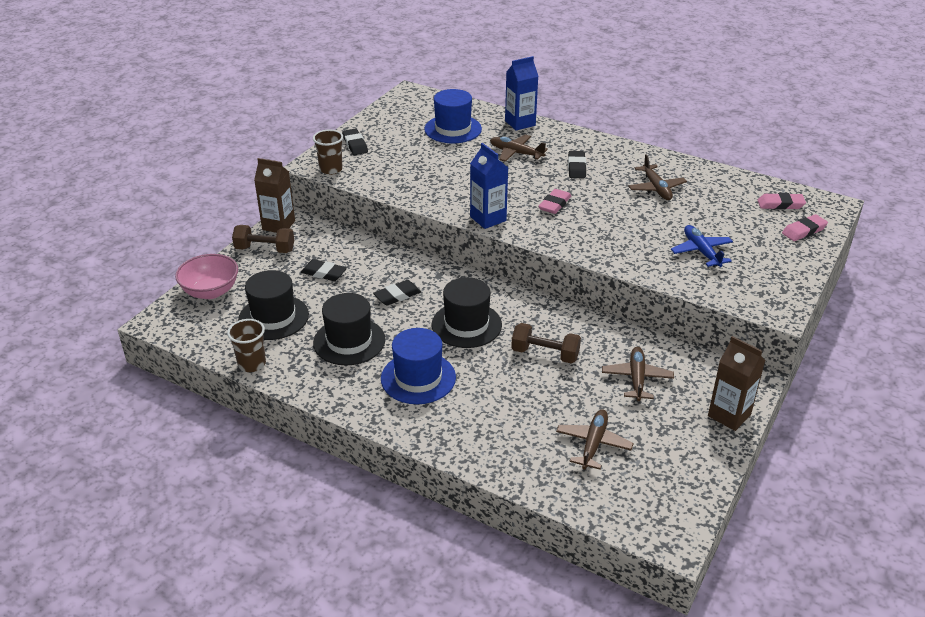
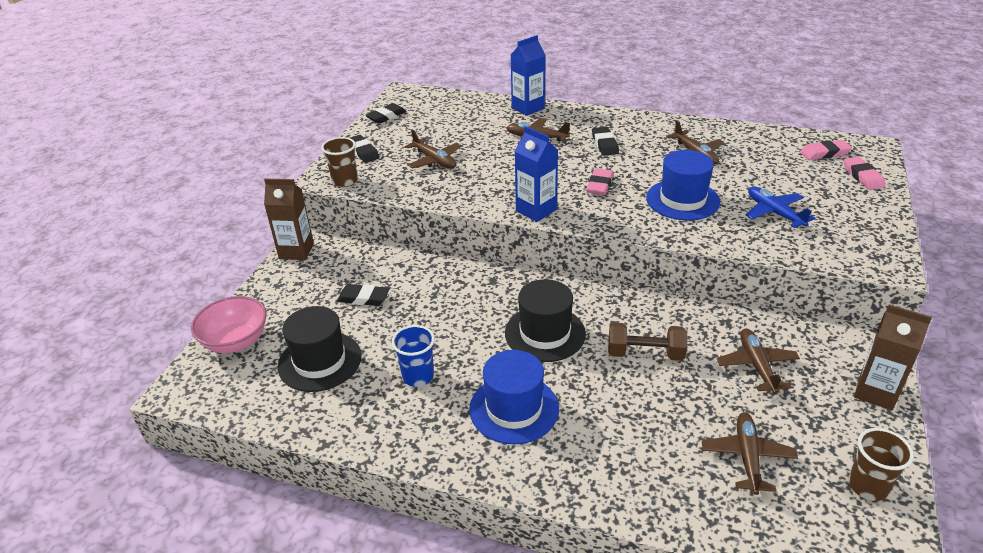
camera: 10 degrees left, 0 degrees up
brown cup [227,319,266,372] -> brown cup moved to [848,428,914,501]
brown dumbbell [232,225,294,253] -> none
black hat [313,293,385,365] -> blue cup [392,325,435,387]
black eraser [373,280,421,306] -> black eraser moved to [366,103,406,124]
blue hat [424,89,482,143] -> blue hat moved to [646,150,720,221]
pink eraser [782,214,828,241] -> pink eraser turned 60 degrees counterclockwise [843,157,885,190]
none -> brown plane [405,130,461,168]

